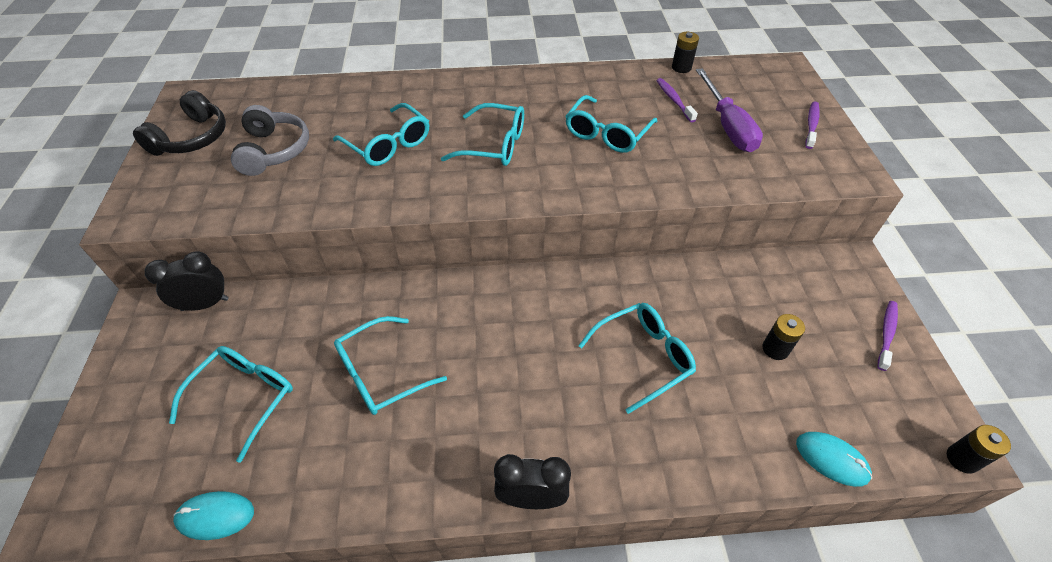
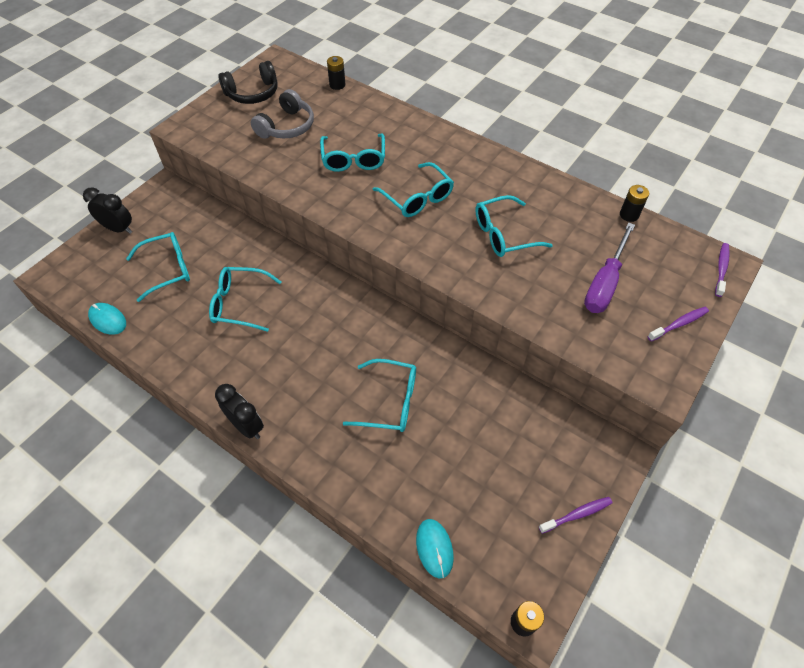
camera: 40 degrees right, 5 degrees up
black clock [145,251,229,311] -> black clock moved to [83,187,132,234]
purple toothbrush [656,78,698,122] -> purple toothbrush moved to [715,243,730,297]
black battery [762,314,805,360] -> black battery moved to [327,56,346,90]

